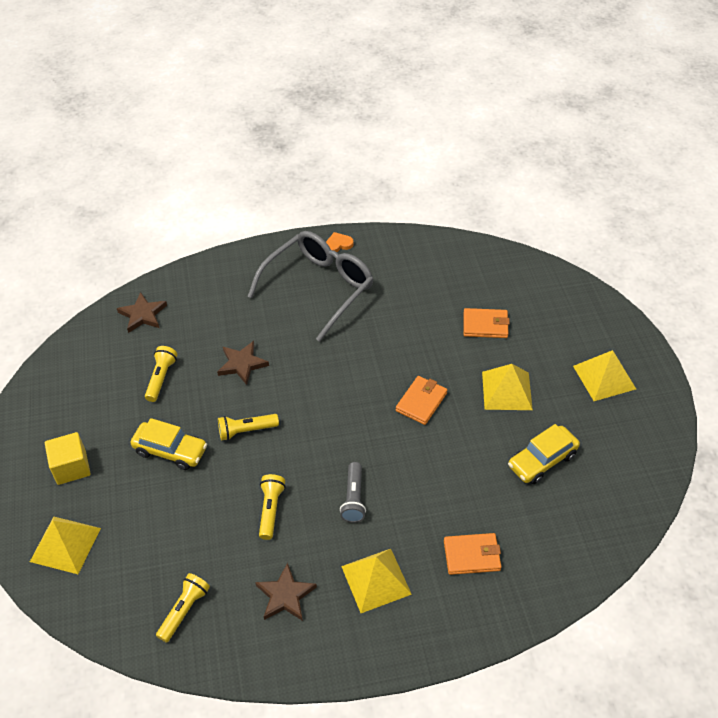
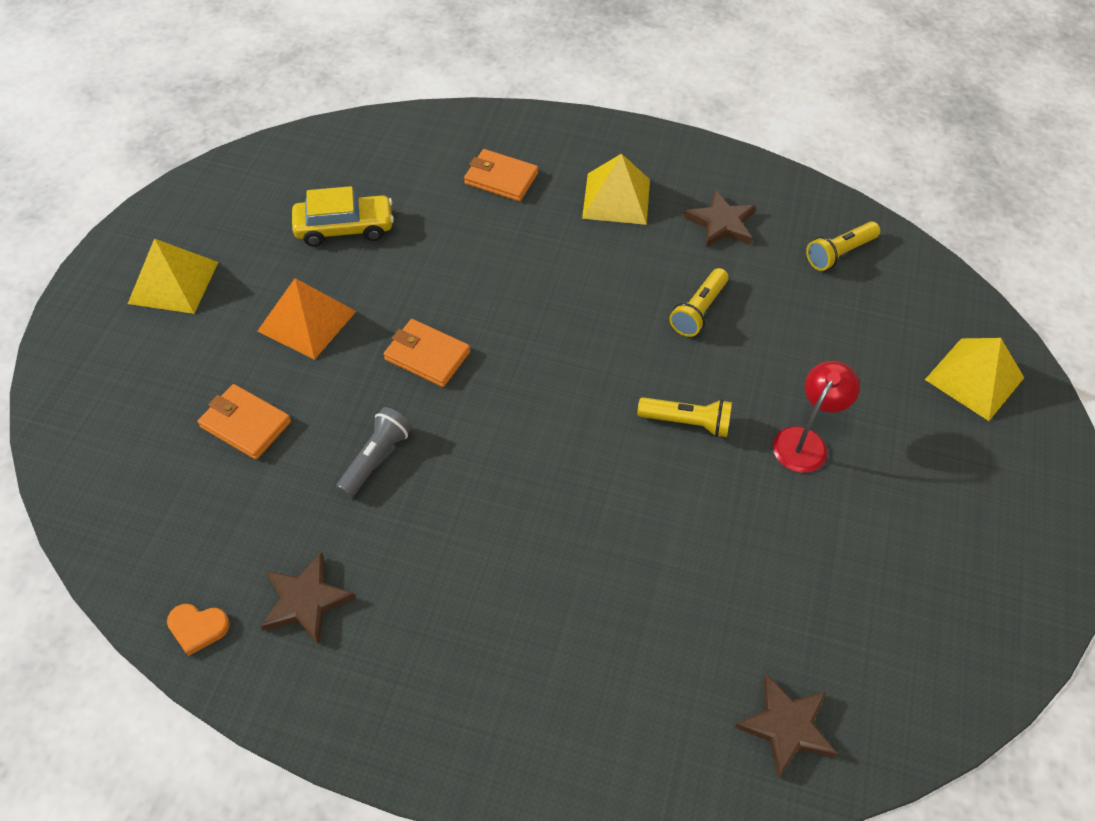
camera: 155 degrees left, 5 degrees up
yellow cube [45,432,91,485] -> none
yellow car [131,418,207,470] -> red lamp [773,361,860,473]
yellow flashlight [145,346,177,402] -> none
brown star [217,341,269,385] -> brown star moved to [260,553,356,645]
grey glasses [247,231,374,342] -> none
orange heart [326,232,354,252] -> orange heart moved to [167,604,230,656]
grey flashlight [340,462,366,523] -> grey flashlight moved to [336,407,412,498]
orange wallet [396,376,447,425] -> orange wallet turned 60 degrees clockwise [384,319,470,387]
yellow pyramid [482,364,533,410] -> orange pyramid [258,278,356,360]

